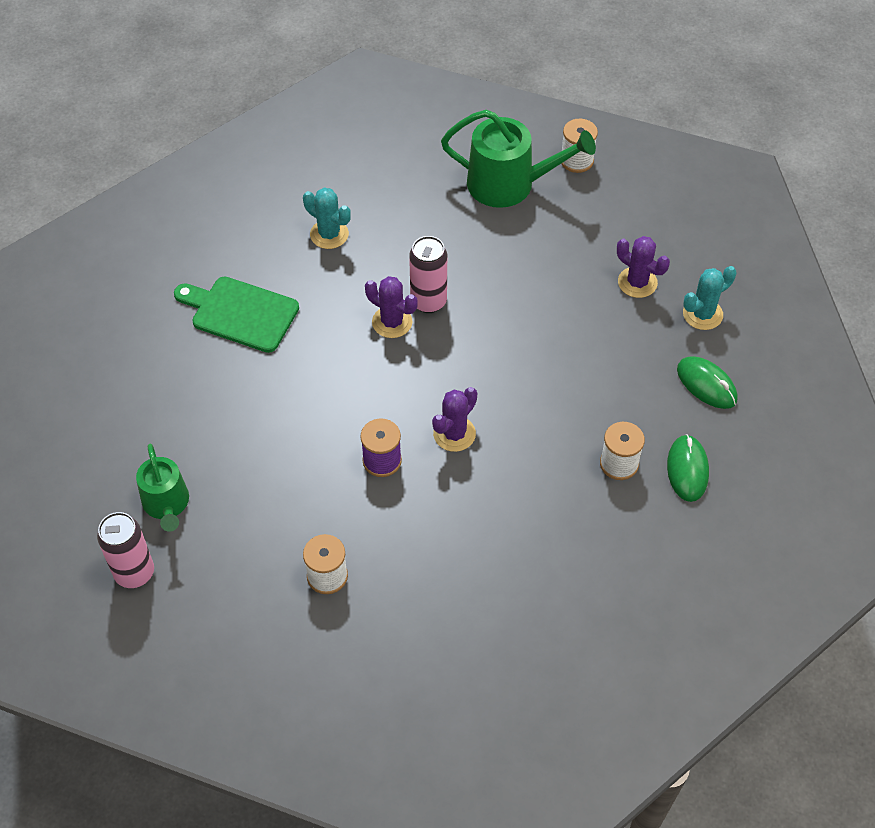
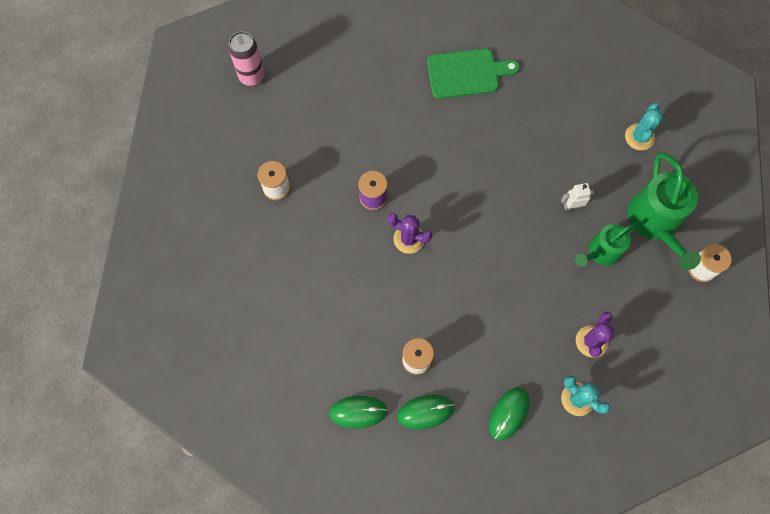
camera: 75 degrees right, 15 degrees up
green watering can [136,444,189,532] -> green watering can moved to [575,223,638,267]
green cutting board [174,277,299,353] -> green cutting board turned 75 degrees clockwise [427,48,520,99]
turquoise cactus [303,187,351,249] -> turquoise cactus moved to [625,103,663,150]
purple cactus [365,276,418,338] -> none
pink can [409,236,447,313] -> none
none -> green mouse [329,396,388,428]
none -> white robot [561,183,594,210]

